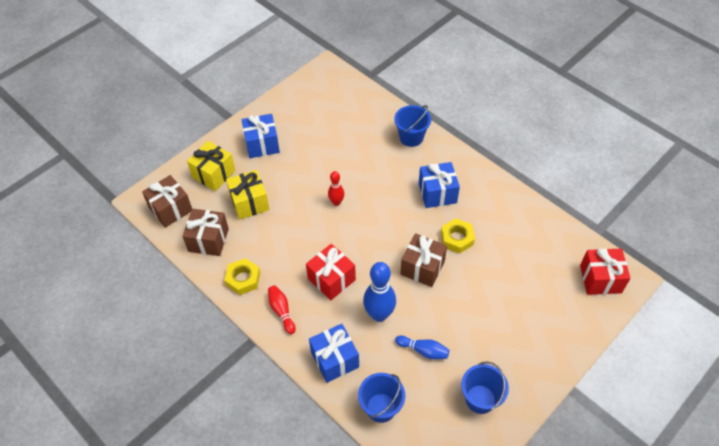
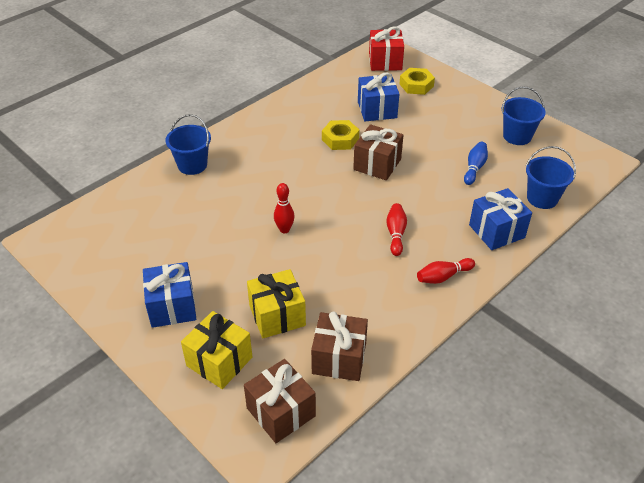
camera: 90 degrees left, 10 degrees down
yellow nut [224,258,260,295] -> yellow nut moved to [400,68,435,95]
red gift [306,244,356,300] -> red bowling pin [386,203,407,256]
blue bowling pin [363,262,396,322] -> none
blue gift [419,162,460,208] -> blue gift moved to [358,72,399,121]

